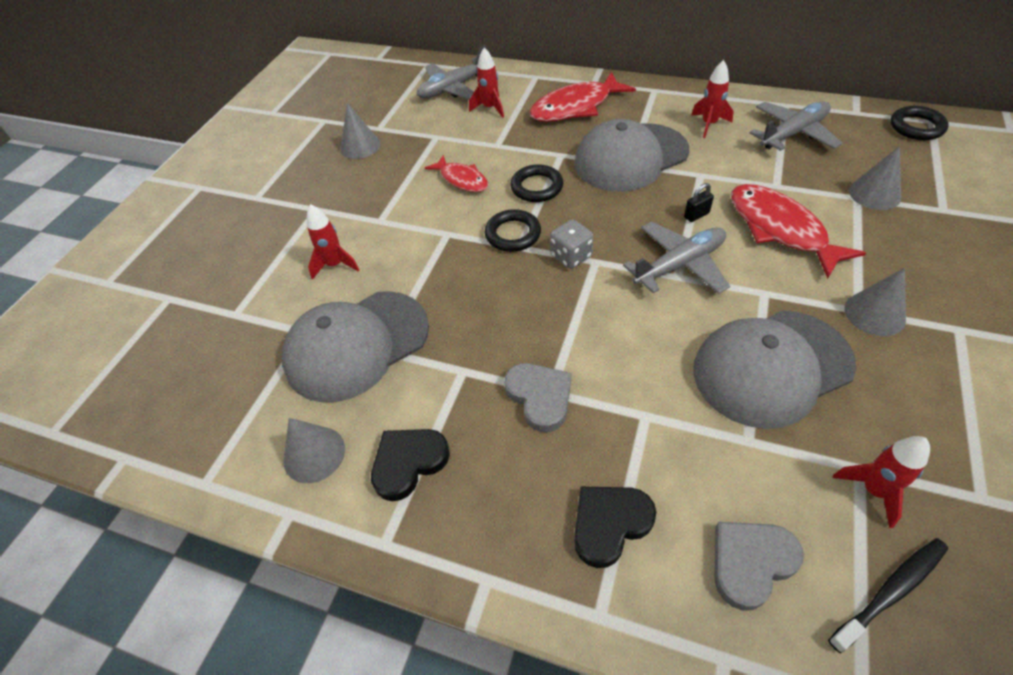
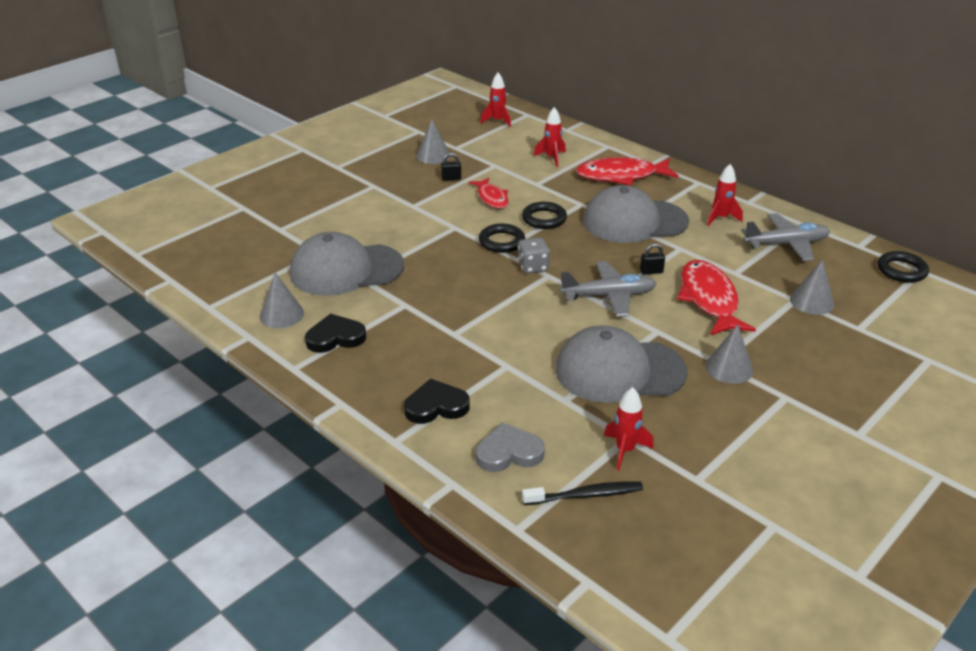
camera: 20 degrees right, 15 degrees down
red rocket [307,204,359,280] -> red rocket moved to [480,73,511,127]
grey plane [417,45,486,99] -> none
grey heart [504,363,571,432] -> none
none -> black padlock [441,153,461,181]

